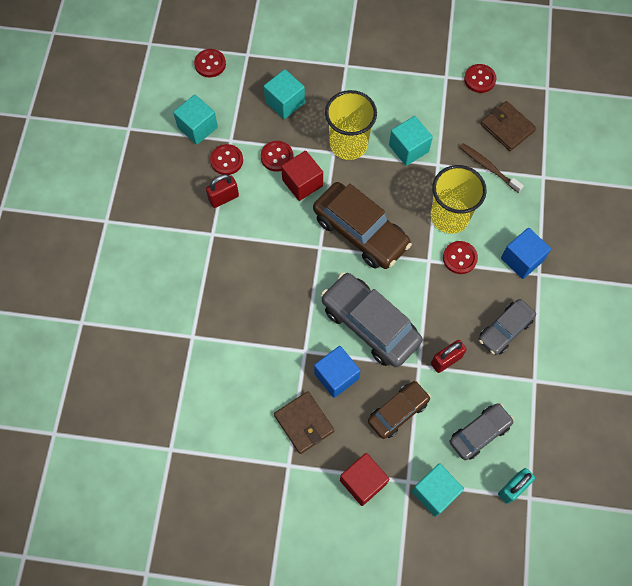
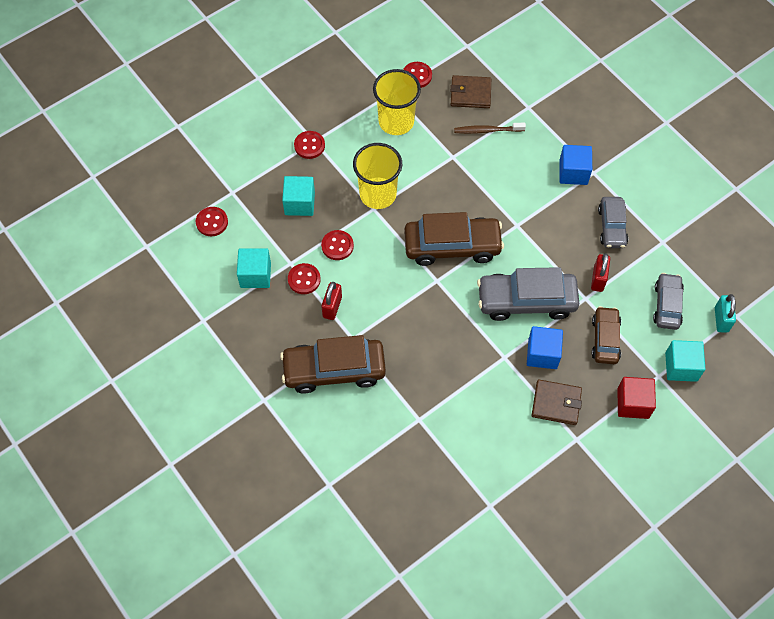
camera: 45 degrees left, 5 degrees down
red cube [281,151,323,201] -> none
turquoise cube [389,116,433,166] -> none
yellow cup [431,165,487,234] -> yellow cup moved to [373,69,421,135]
red button [443,241,478,274] -> red button moved to [294,131,325,159]
none -> brown car [280,335,386,394]

